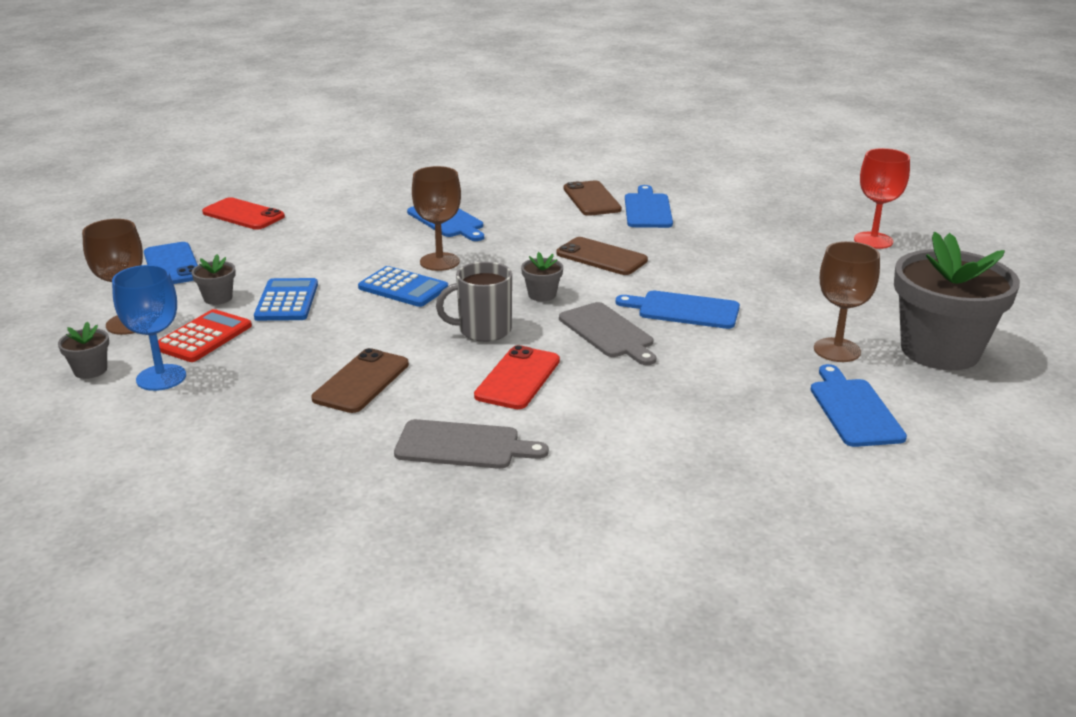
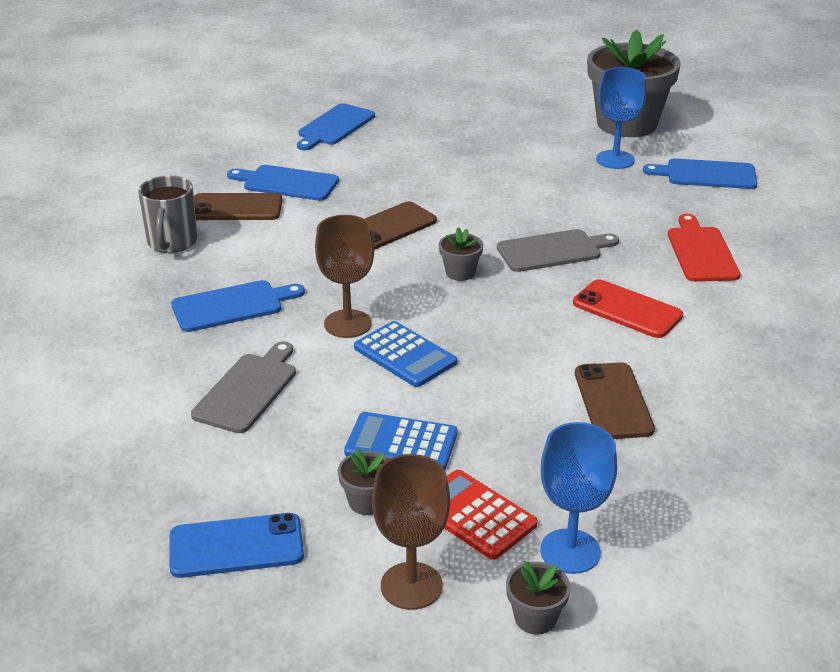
camera: 75 degrees left, 5 degrees up
red phone [202,197,285,230] -> none
brown phone [311,348,409,413] -> brown phone turned 45 degrees clockwise [575,362,655,439]
blue calculator [358,266,448,307] -> blue calculator turned 90 degrees clockwise [354,321,457,387]
grey cutting board [394,419,549,469] -> grey cutting board moved to [191,341,296,433]
grey mug [436,262,512,342] -> grey mug moved to [138,175,198,253]
blue cutting board [616,291,740,329] -> blue cutting board moved to [297,103,375,150]
brown goblet [814,241,880,362] -> blue goblet [596,67,646,169]
red goblet [854,148,910,249] -> none
none -> red cutting board [668,214,741,282]

